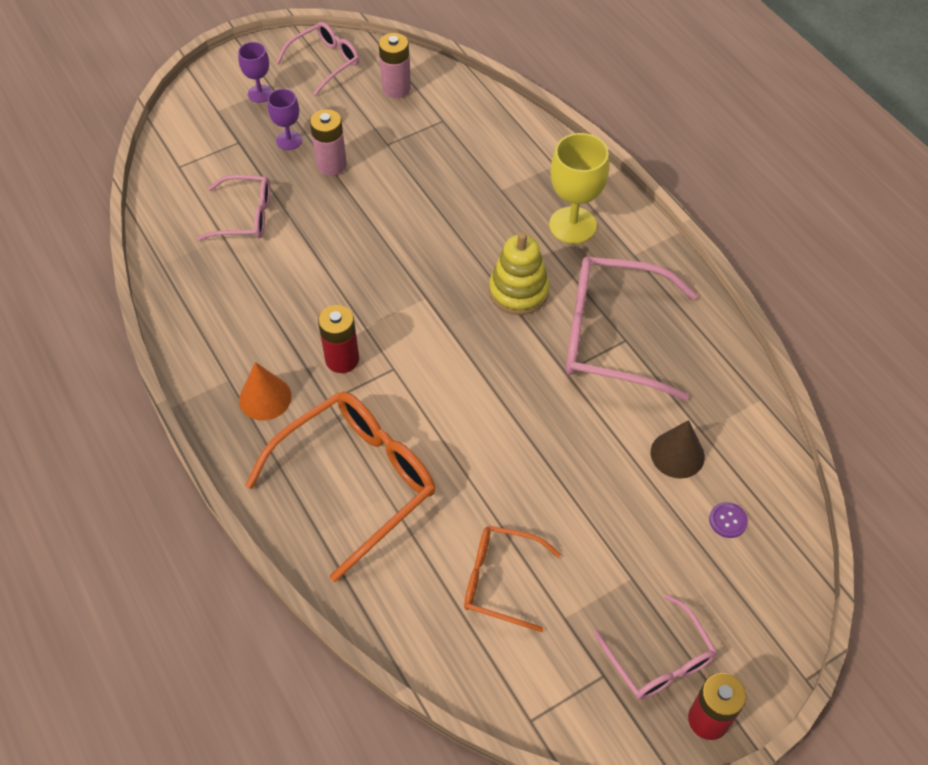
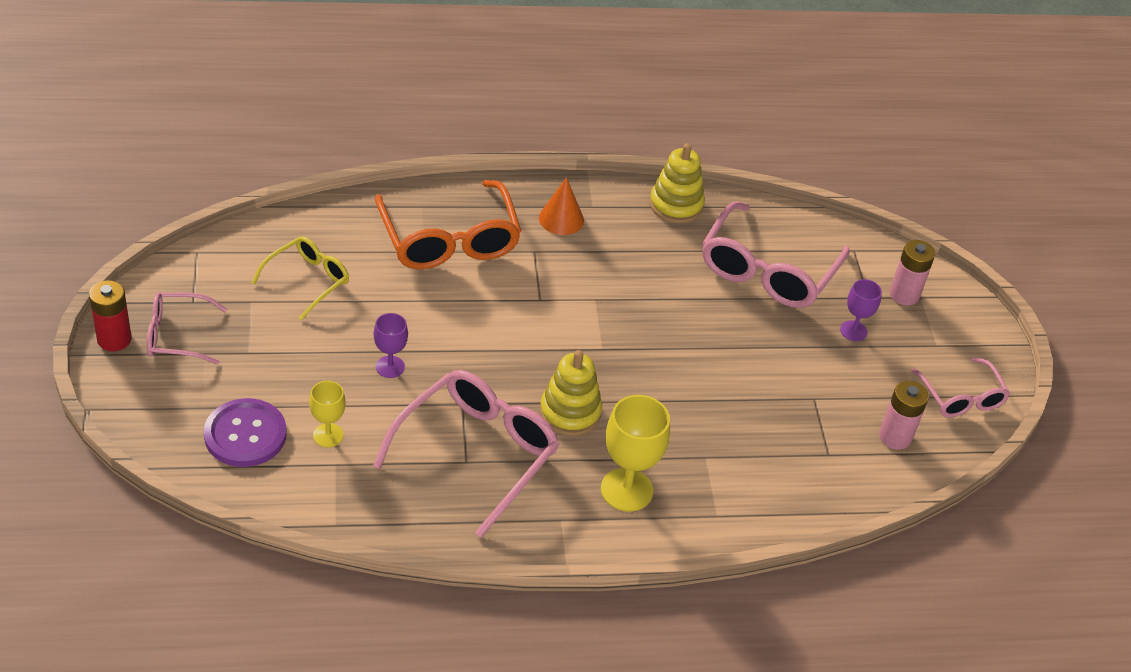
camera: 110 degrees right, 10 degrees down
pink glasses [197,175,270,241] -> pink glasses [702,201,850,308], size x1.73
purple goblet [238,42,273,103] -> purple goblet moved to [374,313,408,378]
pink battery [310,109,347,176] -> pink battery moved to [889,240,935,306]
red battery [318,305,359,373] -> none
orange glasses [464,526,561,632] -> yellow glasses [251,236,349,320]
brown cone [651,420,705,479] -> yellow goblet [309,381,346,447]
purple button [709,502,748,538] -> purple button [204,398,287,467], size x2.29
none -> yellow stacking toy [649,143,705,223]

